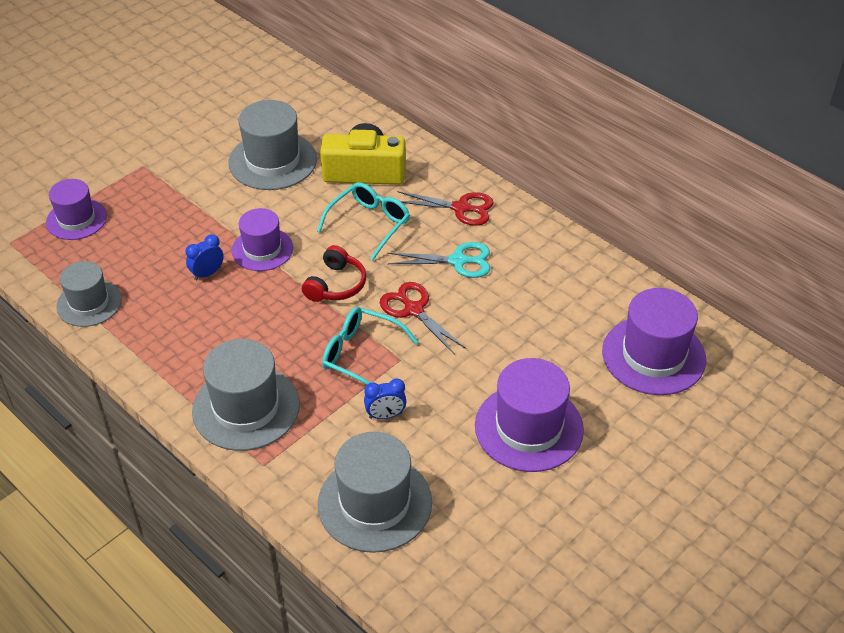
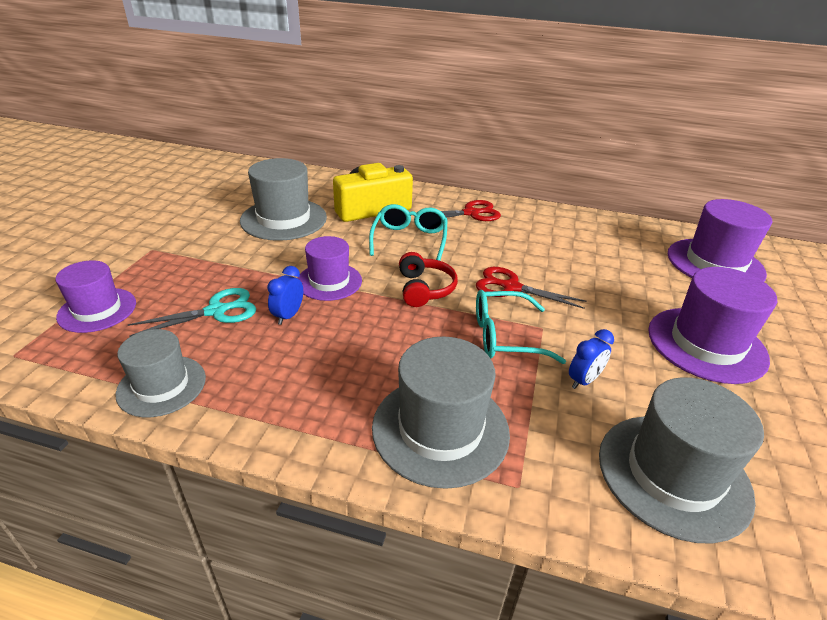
camera: 30 degrees left, 10 degrees down
turquoise scissors [388,242,490,278] -> turquoise scissors moved to [127,288,256,337]

